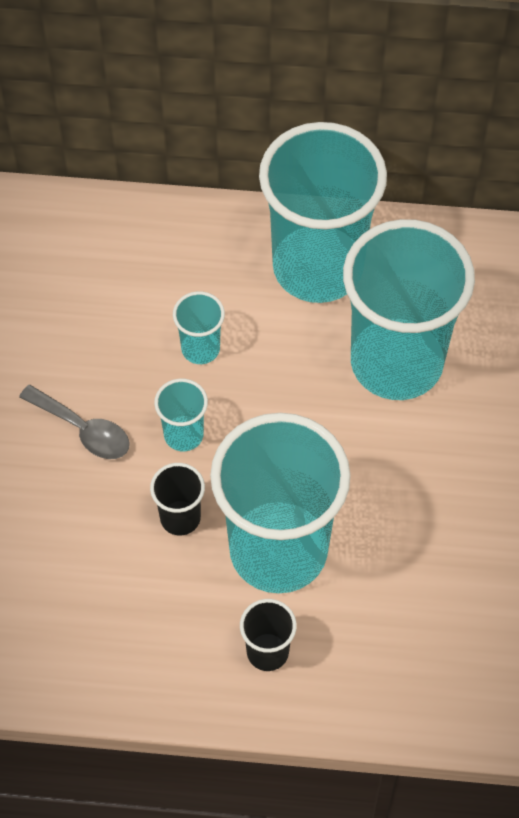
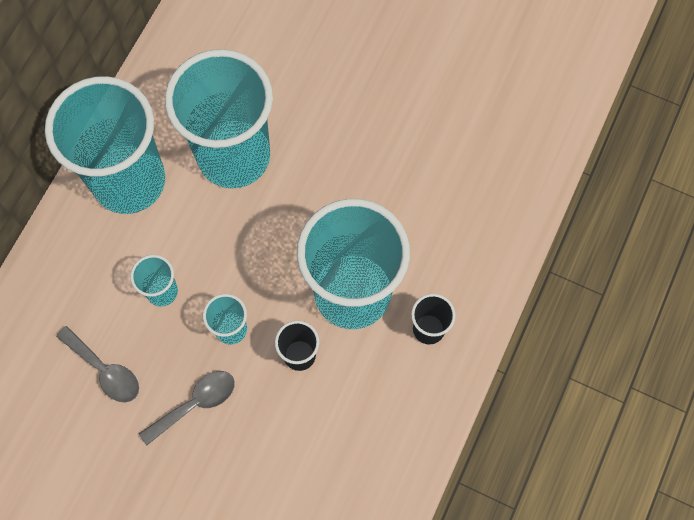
camera: 70 degrees left, 10 degrees up
none -> grey spoon [56,326,139,403]

